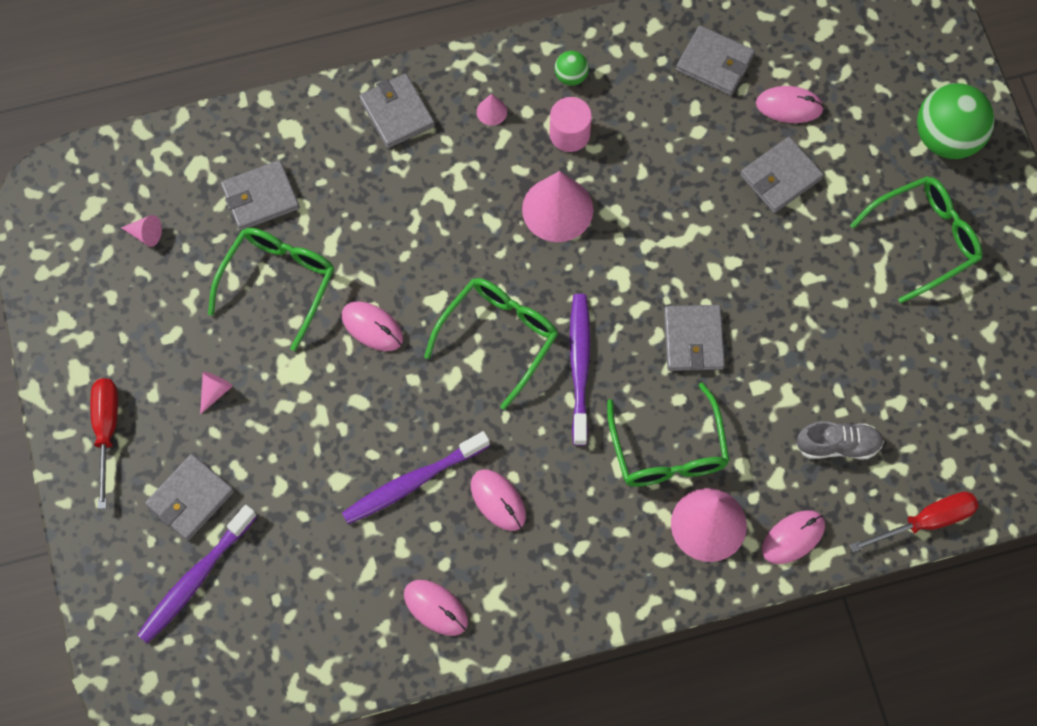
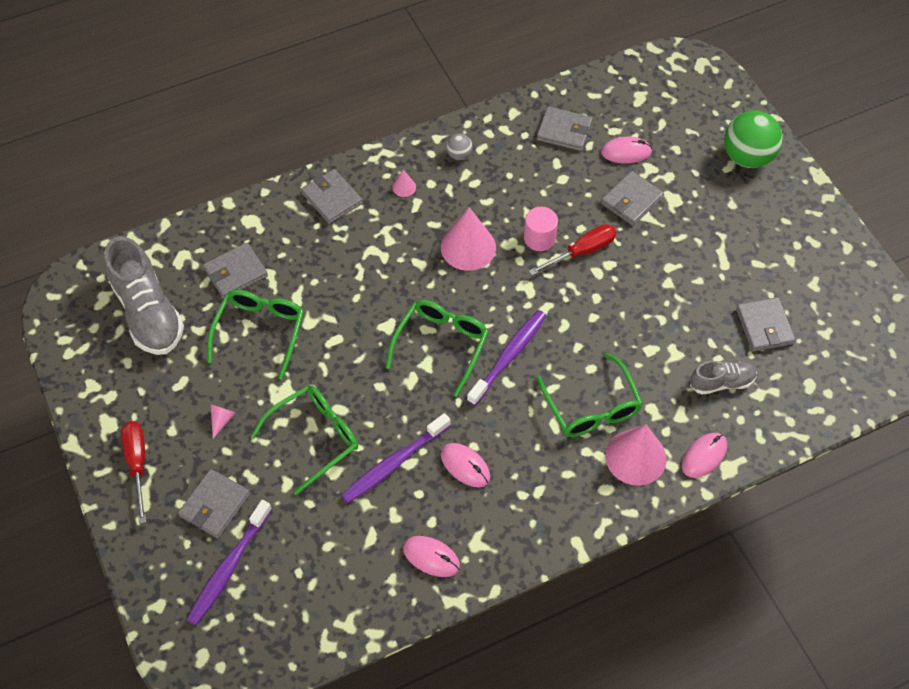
camera: 10 degrees left, 10 degrees down
pink cone [121,215,162,247] -> grey shoe [104,236,184,355]
pink mouse [342,302,403,351] -> none
pink cylinder [549,97,592,152] -> pink cylinder moved to [524,207,558,251]
green ball [555,51,589,86] -> grey ball [446,133,473,160]
purple toothbrush [570,294,590,446] -> purple toothbrush turned 45 degrees clockwise [467,310,546,406]
grey wallet [664,305,725,371] -> grey wallet moved to [736,297,795,352]
red screwdriver [849,492,979,552] -> red screwdriver moved to [529,224,616,275]
green glasses [850,176,982,303] -> green glasses moved to [251,385,358,495]

